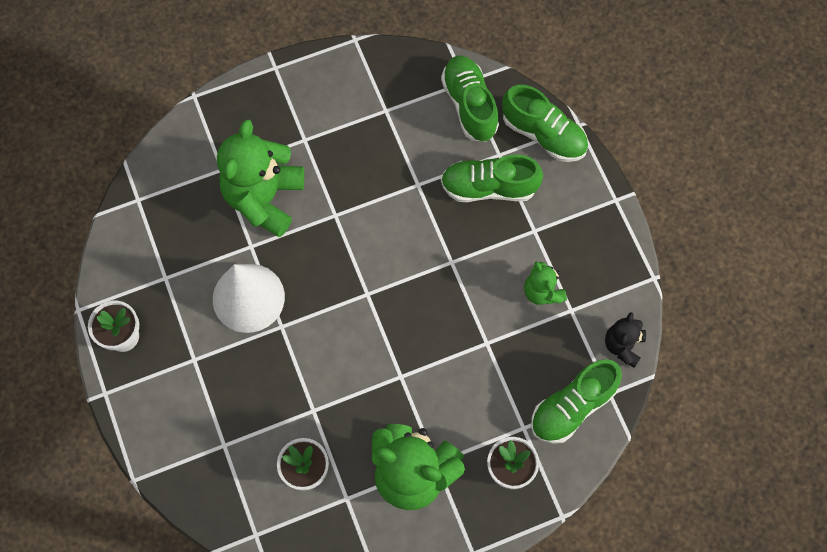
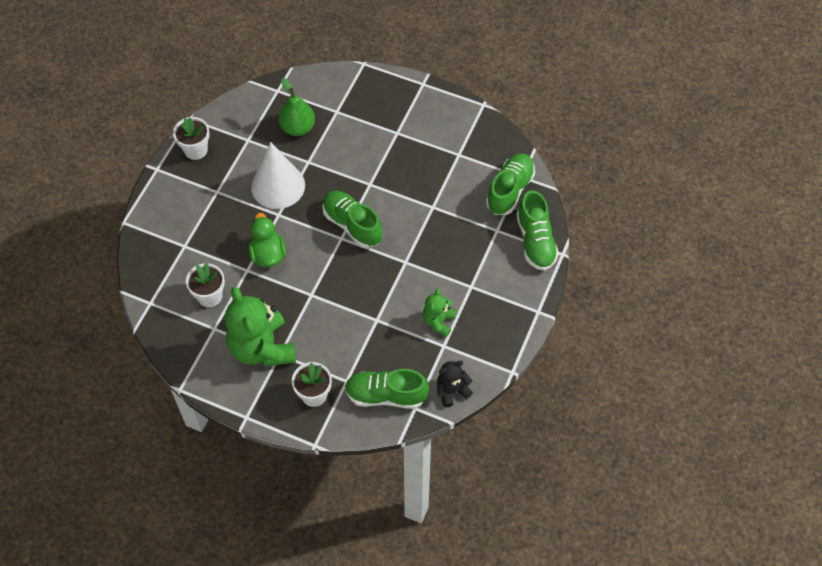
camera: 45 degrees right, 10 degrees down
green teddy bear [217,119,304,237] -> none
green shoe [441,154,543,202] -> green shoe moved to [322,191,383,248]
none -> green duck [248,213,286,267]
none -> green pear [278,78,315,136]

